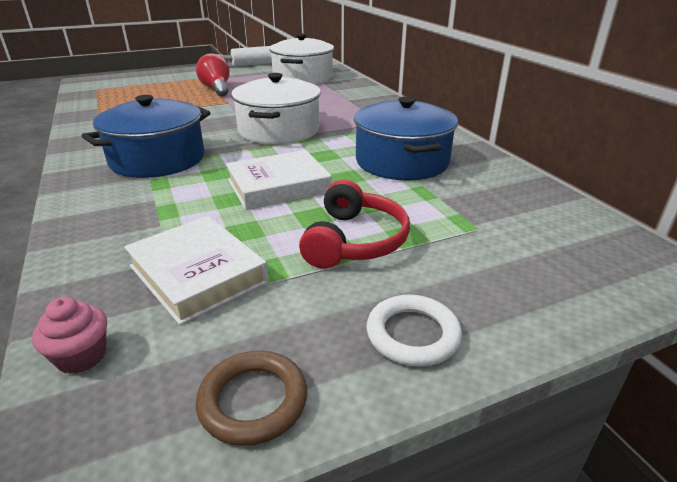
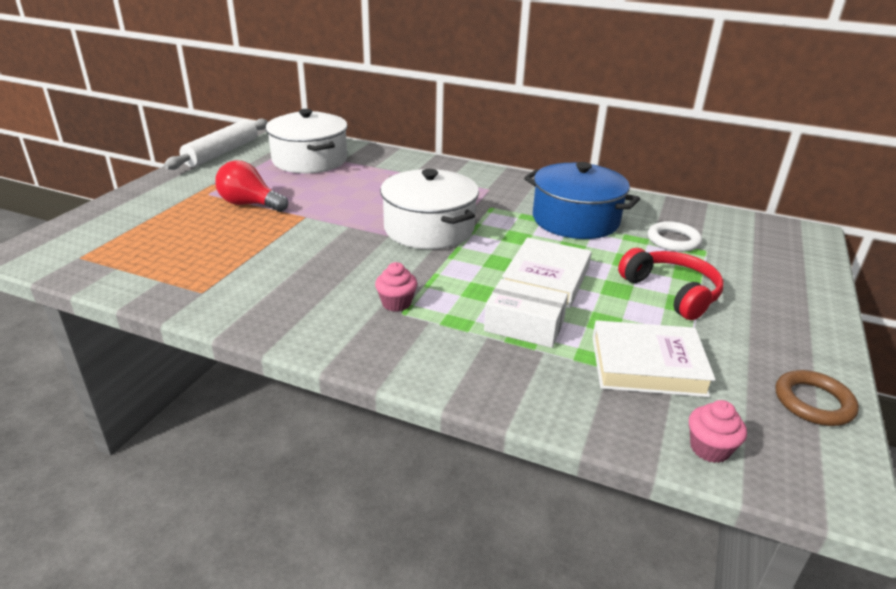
camera: 45 degrees left, 0 degrees up
blue pot [82,95,211,178] -> pink cupcake [375,262,417,312]
white ring [366,295,462,367] -> white ring moved to [648,221,702,252]
none -> white box [484,279,568,348]

